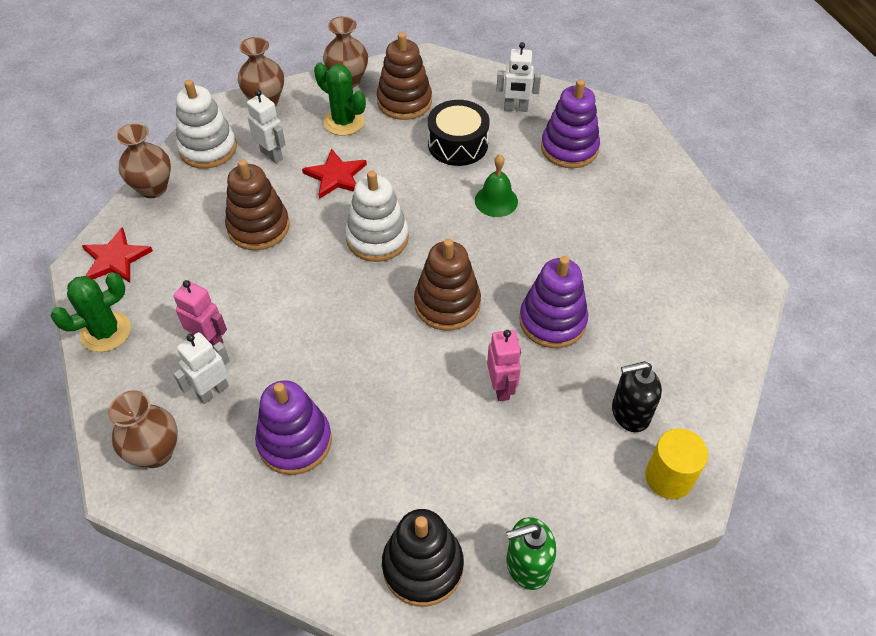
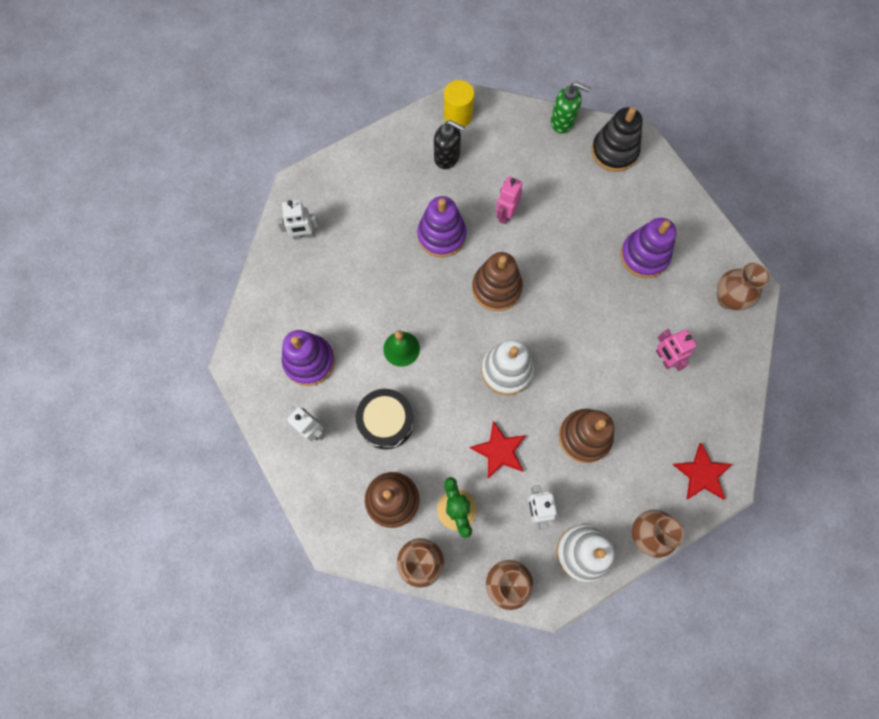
camera: 145 degrees left, 20 degrees up
green cactus [51,272,131,352] -> none
white robot [173,332,230,404] -> white robot moved to [277,200,319,240]

